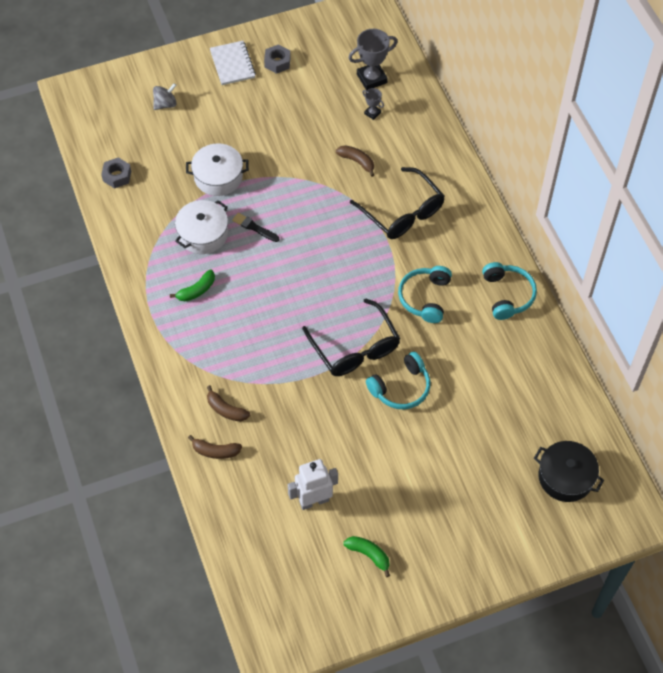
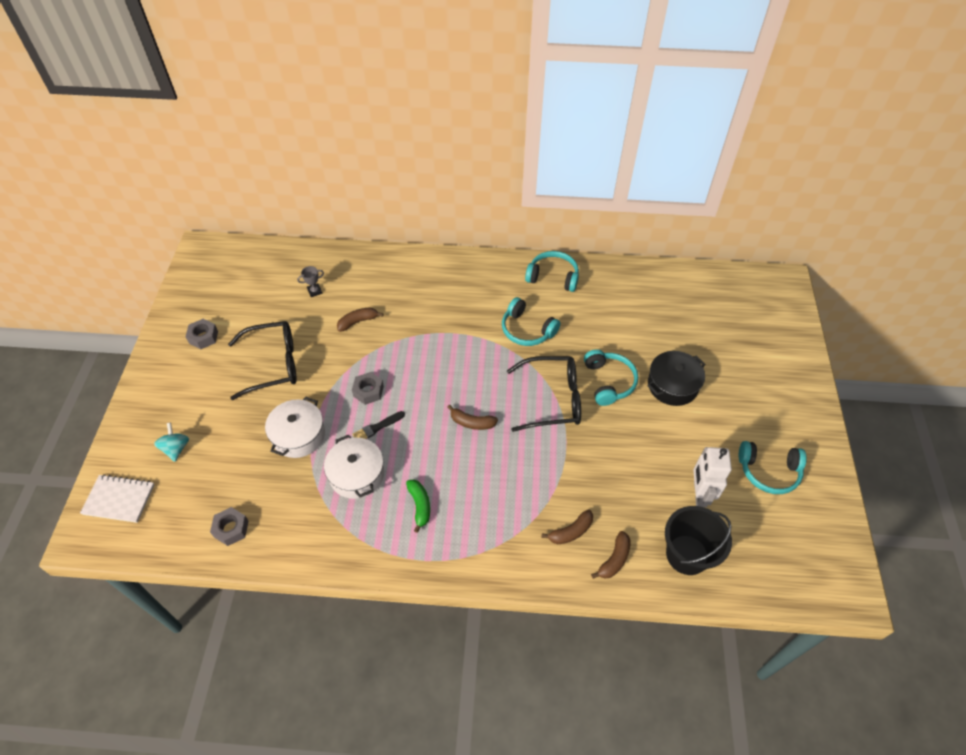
camera: 65 degrees left, 5 degrees down
grey spinning top [153,83,177,110] -> turquoise spinning top [154,422,189,462]
white notebook [210,41,256,85] -> white notebook moved to [80,474,154,523]
green banana [343,536,390,577] -> turquoise headphones [739,441,807,494]
grey trophy [348,29,397,90] -> none
black glasses [350,167,445,239] -> black glasses moved to [228,321,297,400]
black pot [534,441,604,502] -> black pot moved to [647,351,706,406]
none -> grey nut [352,372,384,405]
none -> brown banana [447,405,498,430]
none -> black bucket [665,506,732,575]

